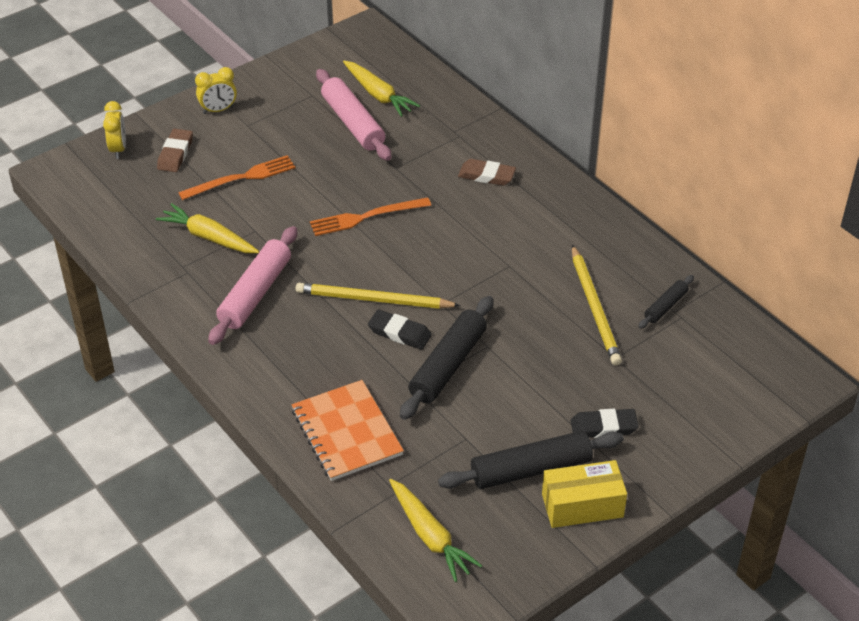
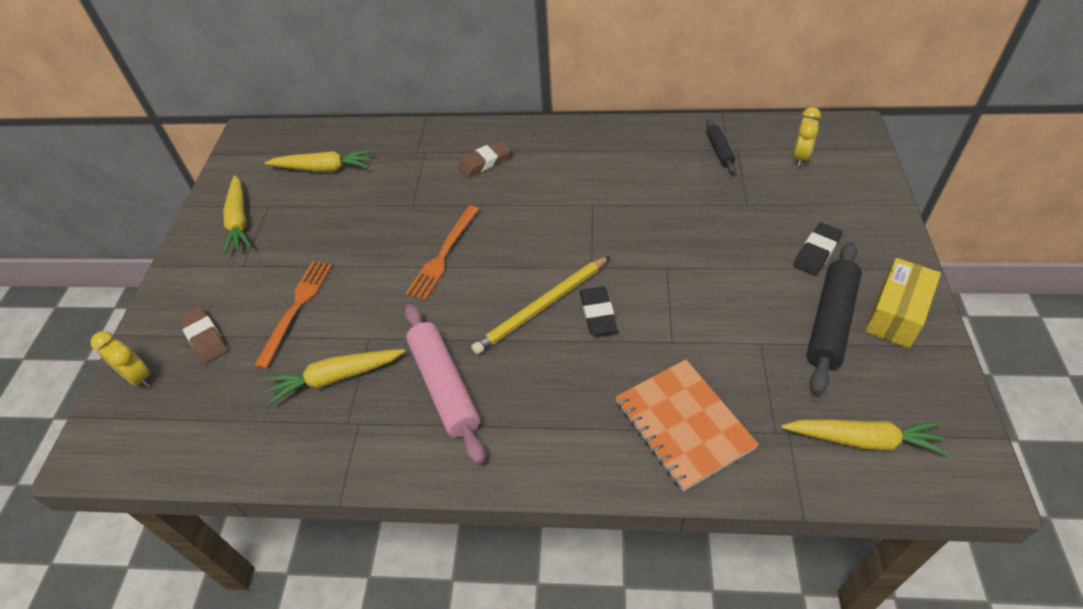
camera: 45 degrees left, 5 degrees up
yellow clock [195,67,237,114] -> yellow clock moved to [793,107,821,167]
orange notebook [291,380,404,481] -> orange notebook turned 45 degrees clockwise [615,359,759,491]
pink rolling pin [316,69,391,161] -> none
black eraser [368,310,432,350] -> black eraser turned 75 degrees counterclockwise [580,286,617,335]
black rolling pin [400,296,494,420] -> none
yellow pencil [572,245,622,365] -> none
none -> yellow carrot [223,175,252,255]

